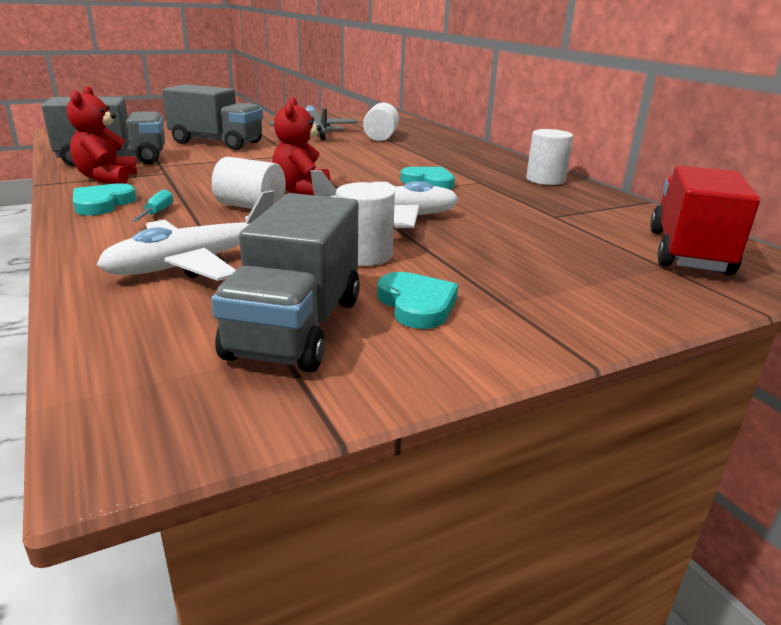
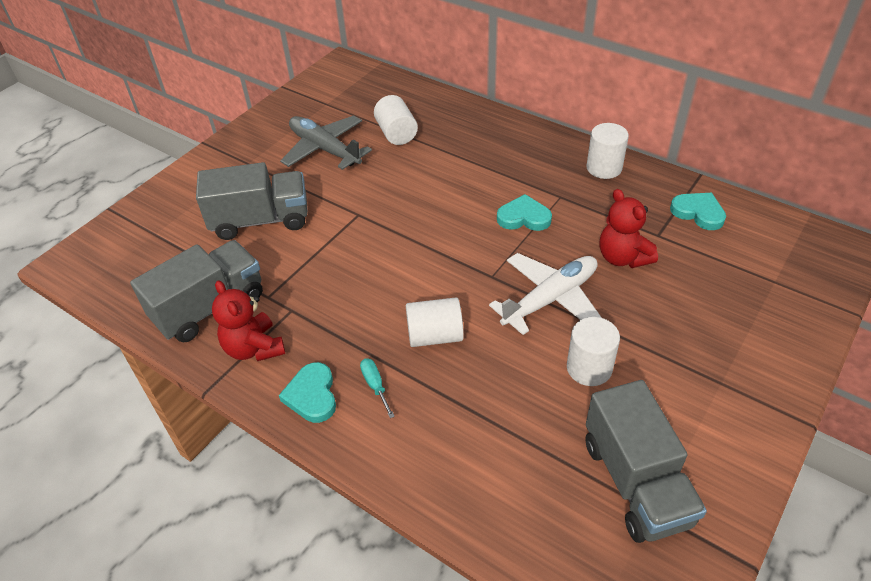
camera: 25 degrees left, 20 degrees up
white plane [97,190,274,281] -> none
red teddy bear [272,97,330,195] -> red teddy bear moved to [600,189,658,268]
turquoise heart [377,272,458,329] -> turquoise heart moved to [670,193,726,230]
red truck [650,166,760,276] -> none

